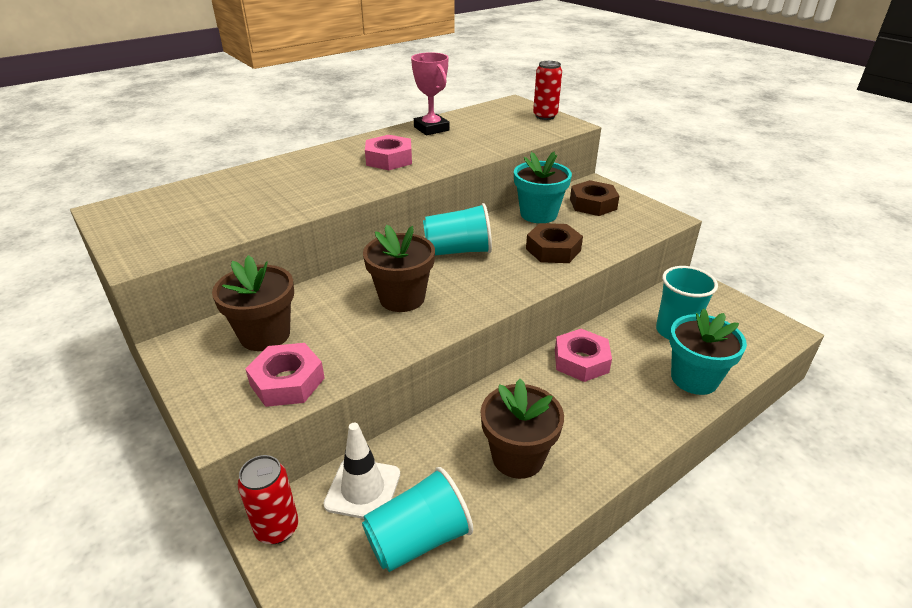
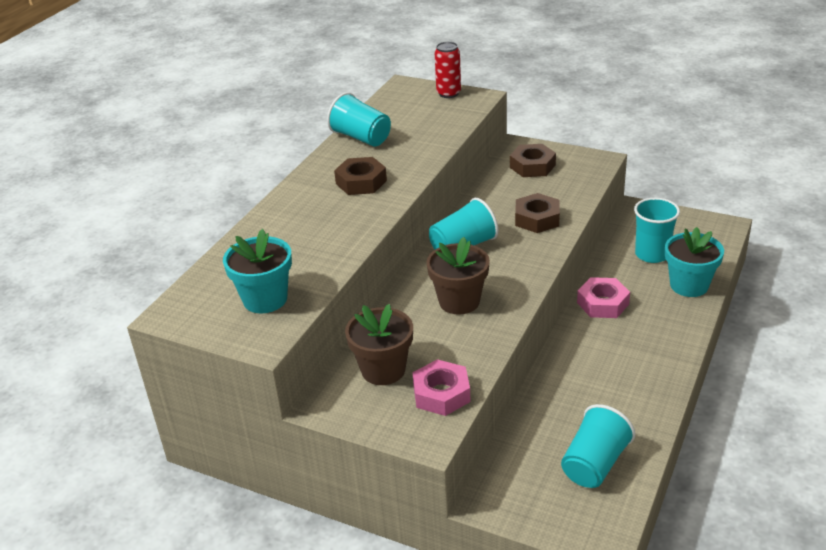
camera: 25 degrees left, 0 degrees up
red can [238,455,298,544] -> none
white traffic cone [323,423,400,519] -> none
pink nut [365,135,412,170] -> brown nut [334,157,387,195]
pink trophy [411,52,450,135] -> turquoise cup [327,92,391,147]
brown flower pot [481,379,564,479] -> none
turquoise flower pot [514,152,572,223] -> turquoise flower pot moved to [223,229,292,313]

